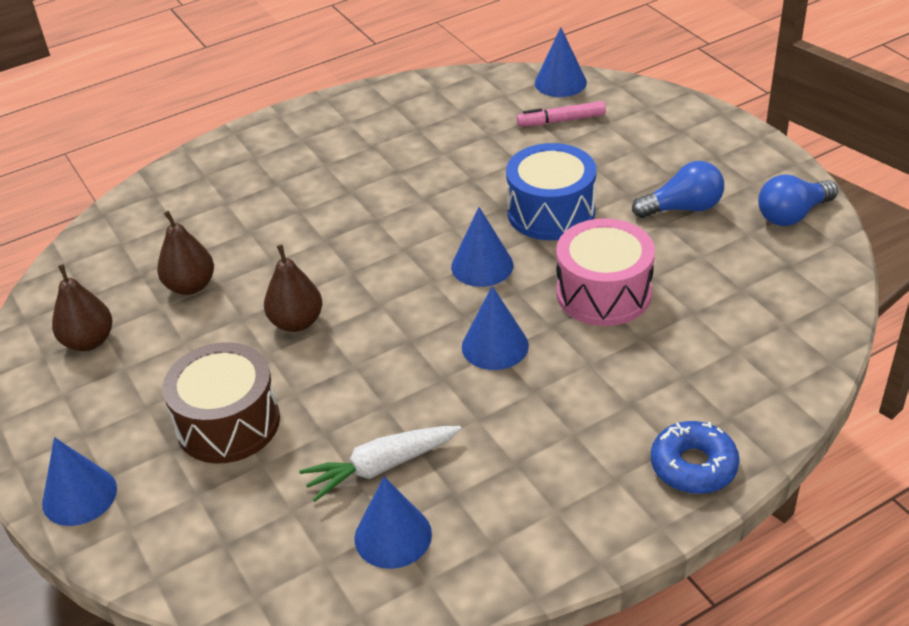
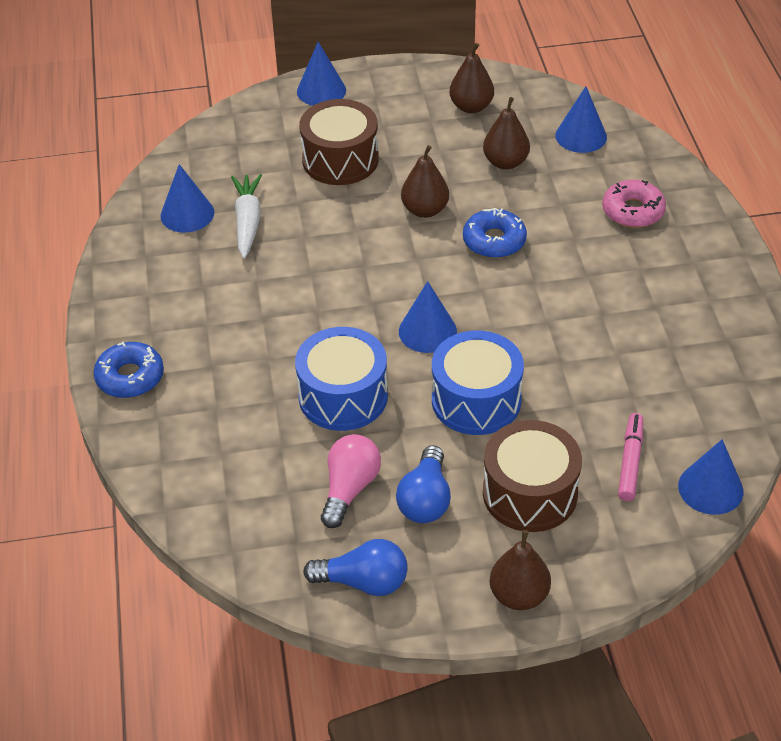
camera: 110 degrees right, 5 degrees up
blue cone [462,286,529,370] -> blue cone moved to [555,86,607,153]
pink drum [556,218,655,326] -> blue drum [295,327,388,431]
blue light bulb [758,174,838,226] -> blue light bulb turned 105 degrees clockwise [303,539,408,596]
none -> pink light bulb [321,434,381,528]
none -> blue donut [463,208,527,258]
none -> brown drum [483,420,582,532]
none -> brown pear [490,530,551,610]
none -> pink donut [602,180,666,228]

